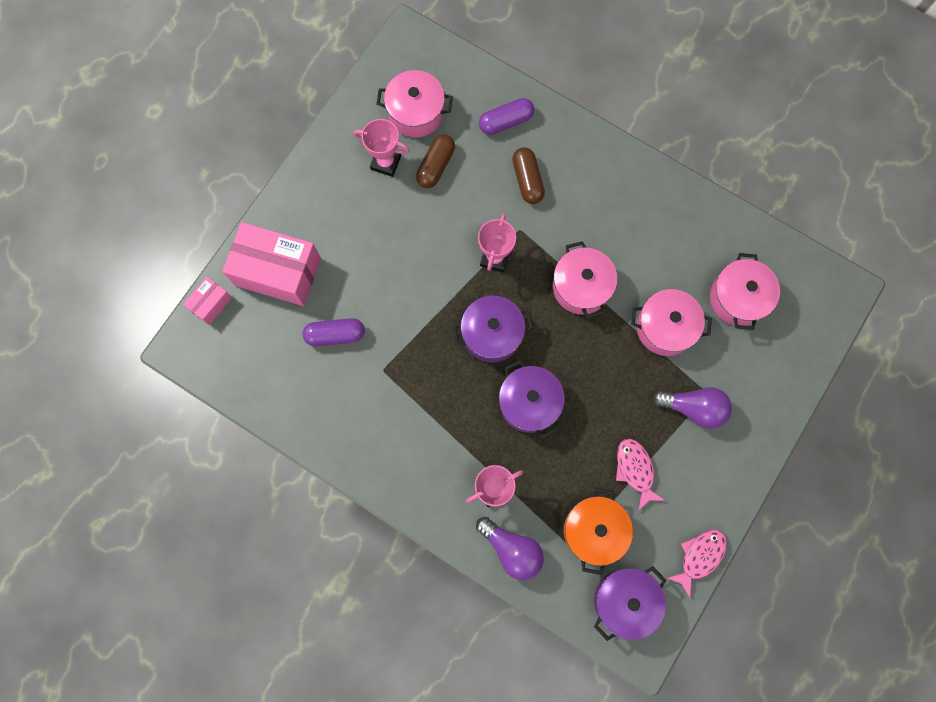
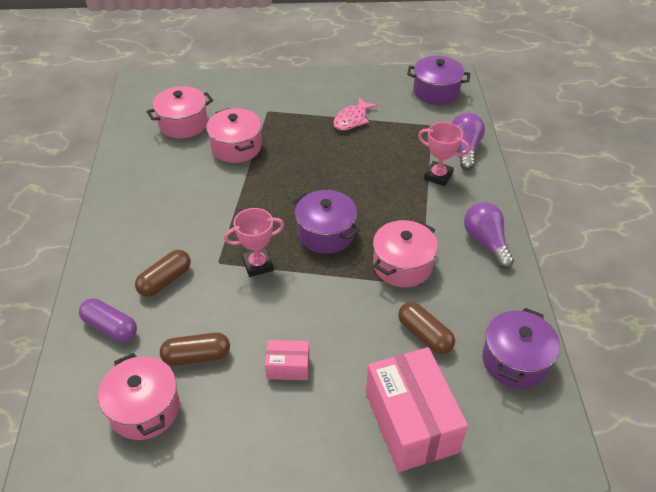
camera: 125 degrees left, 30 degrees down
pink box [183,277,232,325] -> pink box moved to [265,340,310,380]
purple capsule [302,318,365,346] -> brown capsule [398,302,455,354]
pink trophy [354,119,410,177] -> none
purple pot [499,360,565,439] -> purple pot moved to [482,308,560,388]
pink pot [553,241,617,318] -> pink pot moved to [373,220,438,287]
orange pot [564,488,633,575] -> none
purple light bulb [652,387,732,429] -> purple light bulb moved to [464,202,514,269]
pink fish [667,530,727,598] -> none

